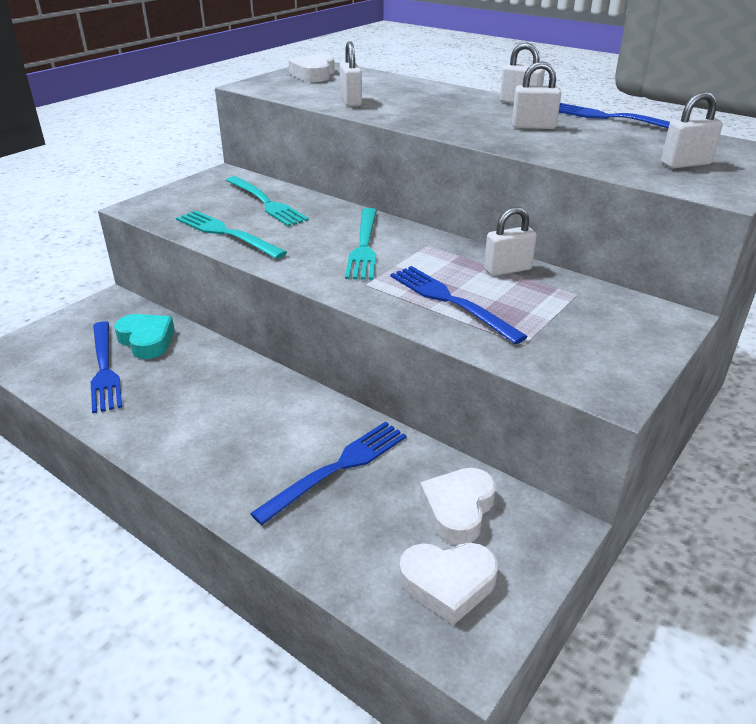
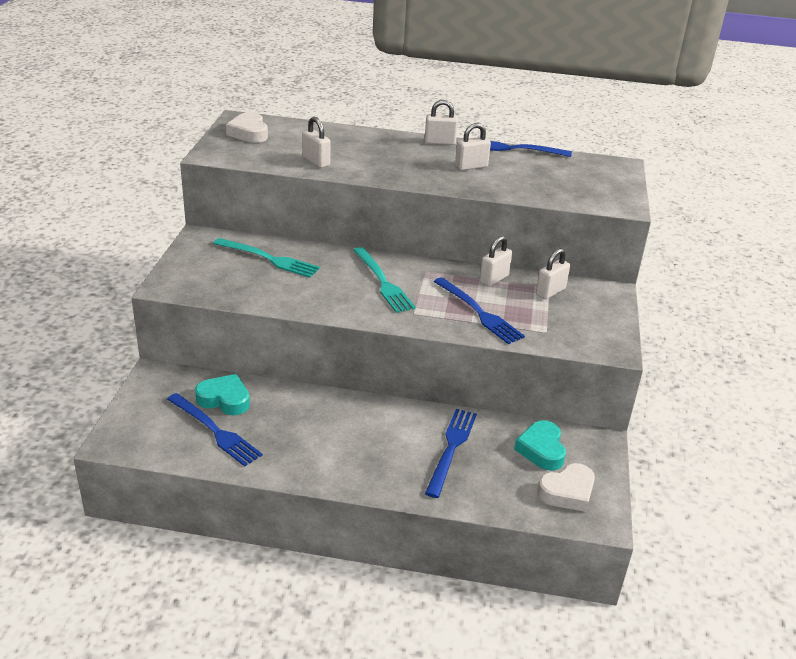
camera: 30 degrees left, 0 degrees up
turquoise fork [176,210,287,259] -> none
blue fork [390,266,528,344] -> blue fork turned 150 degrees counterclockwise [434,277,525,344]
white heart [420,468,496,545] -> turquoise heart [514,420,566,471]
white padlock [661,91,723,168] -> white padlock moved to [536,248,570,299]

